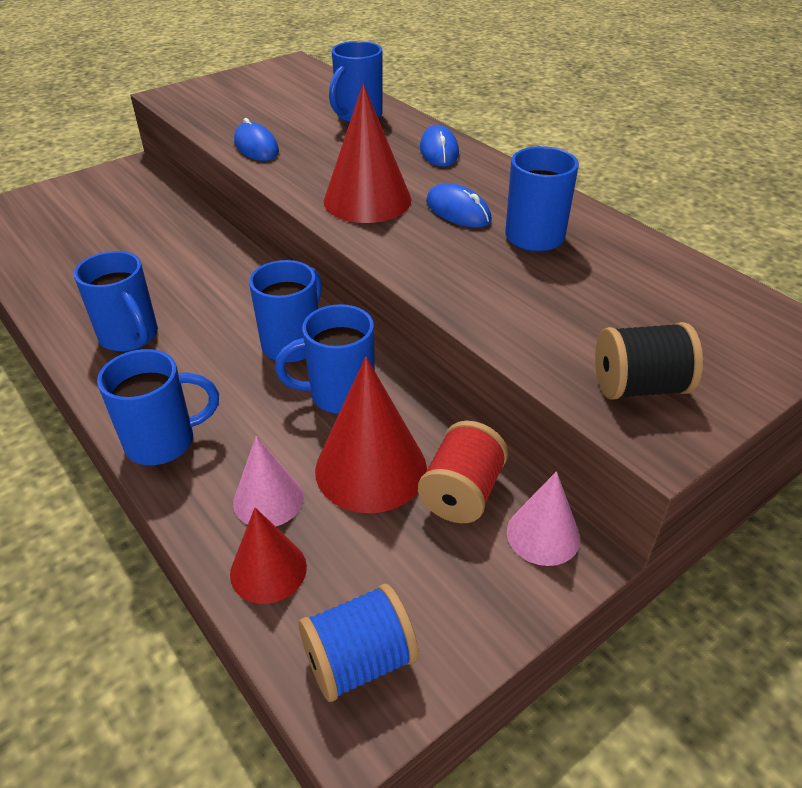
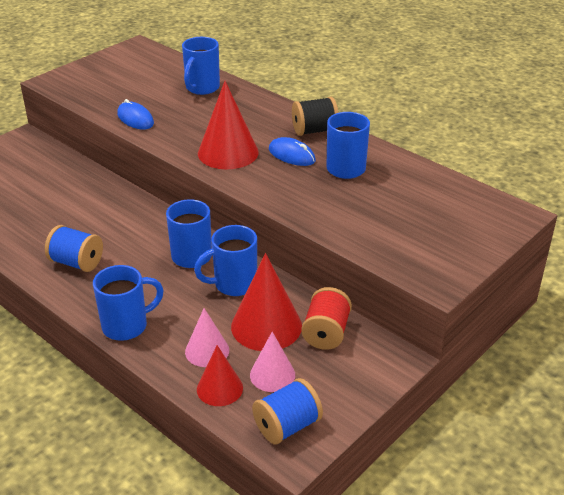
camera: 10 degrees left, 5 degrees down
blue mug [74,251,158,352] -> blue spool [45,225,103,272]
blue mouse [420,125,459,167] -> none
pink cone [507,471,580,566] -> pink cone moved to [250,332,295,392]
black spool [595,322,703,400] -> black spool moved to [292,97,339,136]

